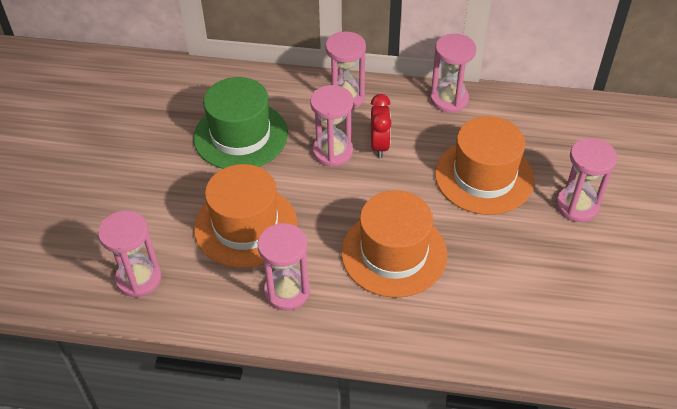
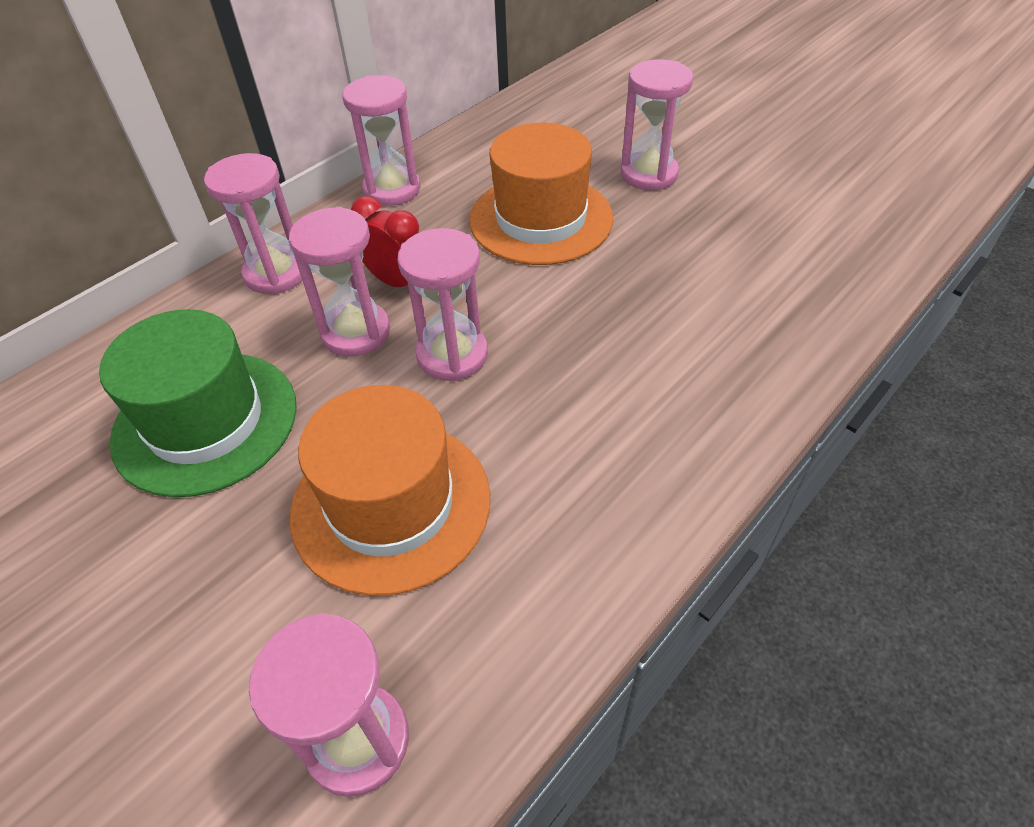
camera: 55 degrees left, 0 degrees up
pink hourglass [258,223,310,311] -> pink hourglass moved to [397,228,488,381]
orange hat [341,190,447,298] -> none

